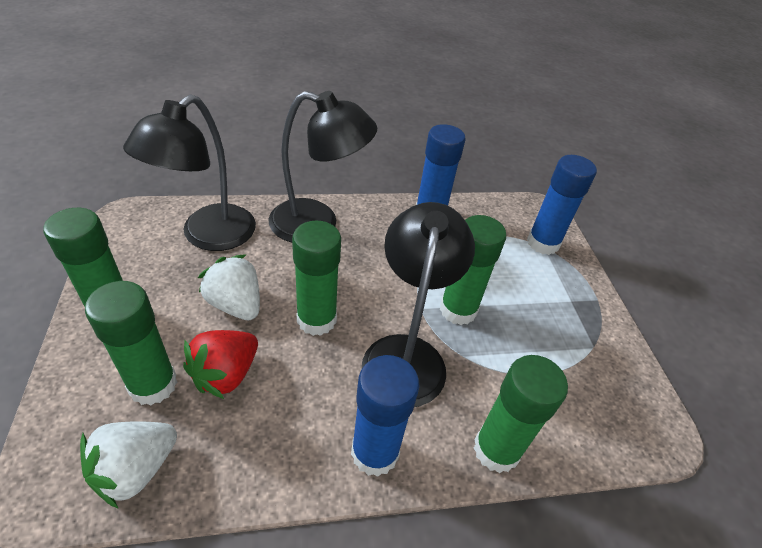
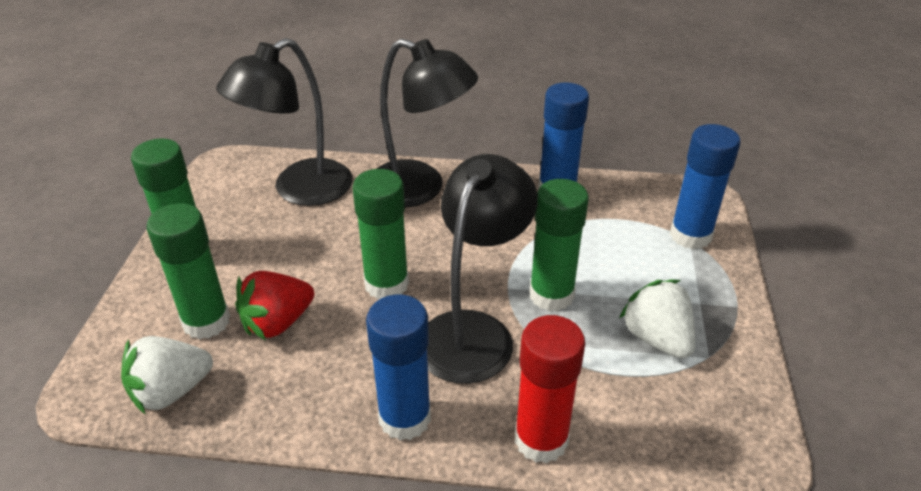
camera: 20 degrees right, 5 degrees down
white strawberry [198,254,260,320] -> white strawberry moved to [619,280,695,359]
green glue stick [474,355,568,473] -> red glue stick [515,315,585,464]

